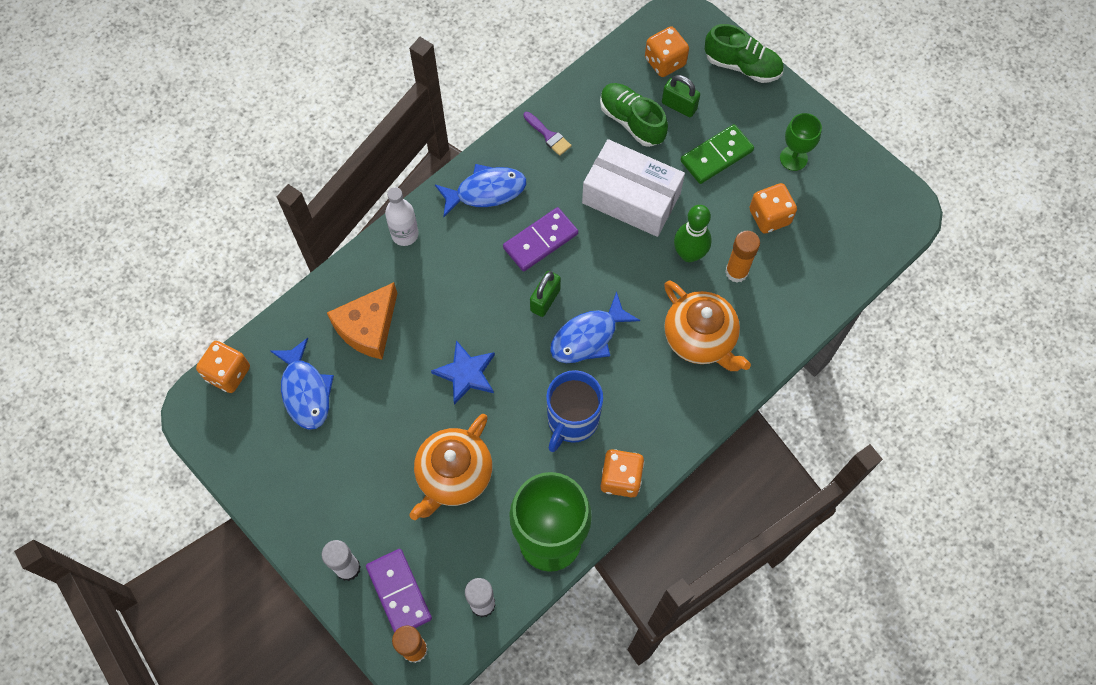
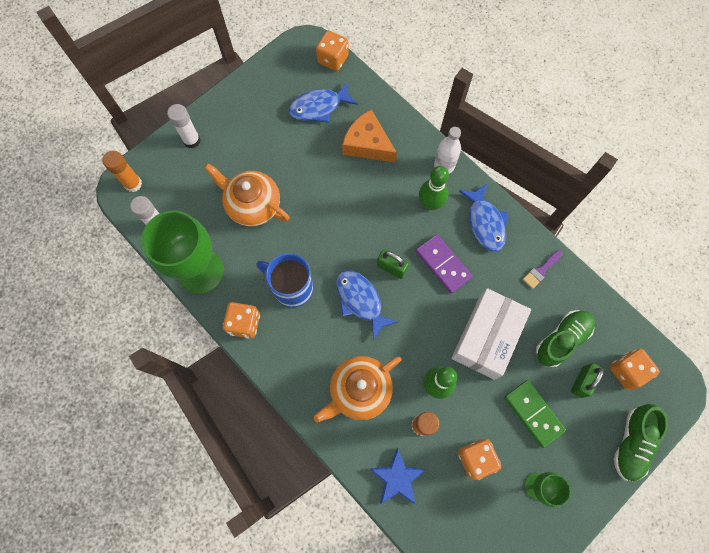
camera: 90 degrees right, 5 degrees up
purple domino [366,549,432,633] -> none
blue star [431,340,495,405] -> blue star moved to [370,448,426,504]
none -> green bowling pin [419,166,449,210]

